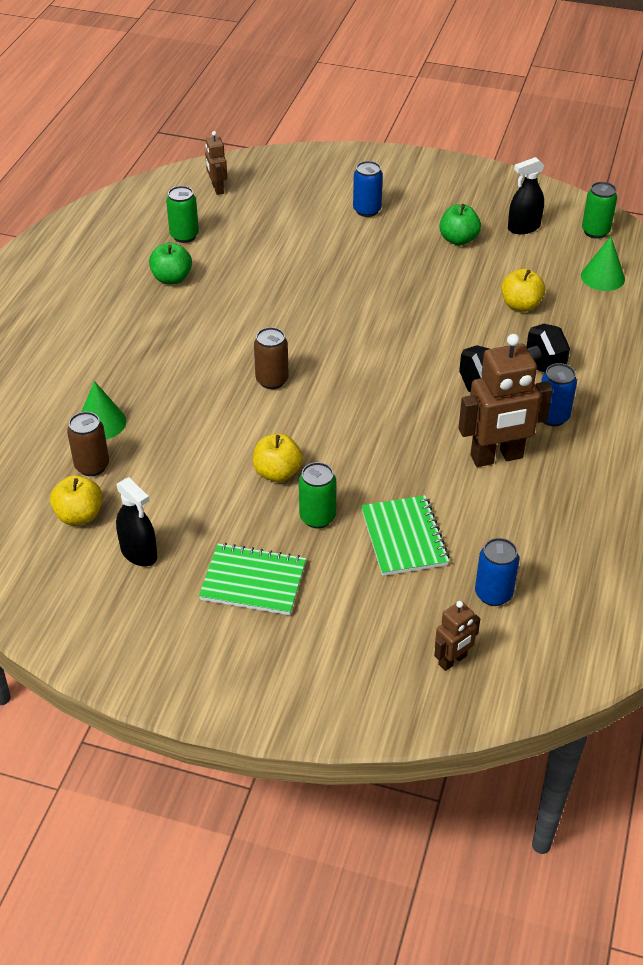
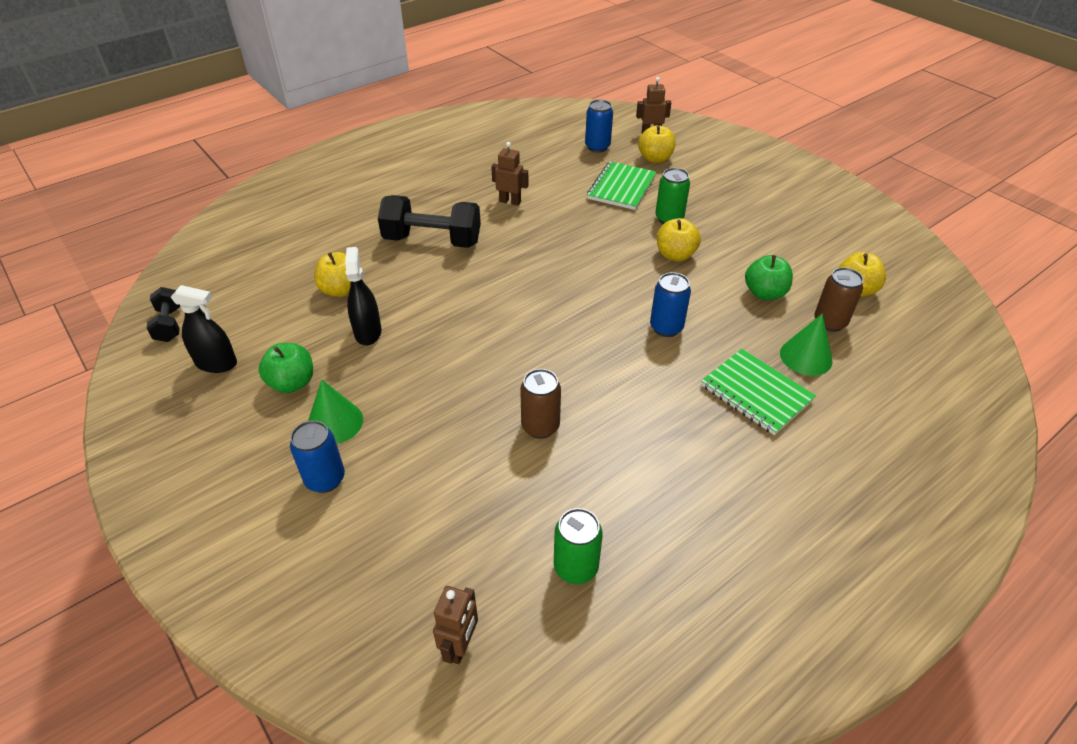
camera: 145 degrees left, 0 degrees up
black spray bottle [116,477,157,566] -> black spray bottle moved to [345,247,382,345]
green apple [149,242,192,285] -> green apple moved to [745,255,793,300]
green notebook [199,543,306,615] -> green notebook moved to [701,349,816,435]
brown can [254,327,289,389] -> brown can moved to [520,369,561,439]
brown robot [458,334,553,467] -> brown robot [491,142,528,206], size x0.52
blue can [541,363,577,427] -> blue can moved to [650,272,691,337]
green cone [581,236,625,291] -> green cone moved to [308,380,363,444]
green can [582,182,617,239] -> black dumbbell [147,287,180,342]
none -> yellow apple [638,125,675,163]

